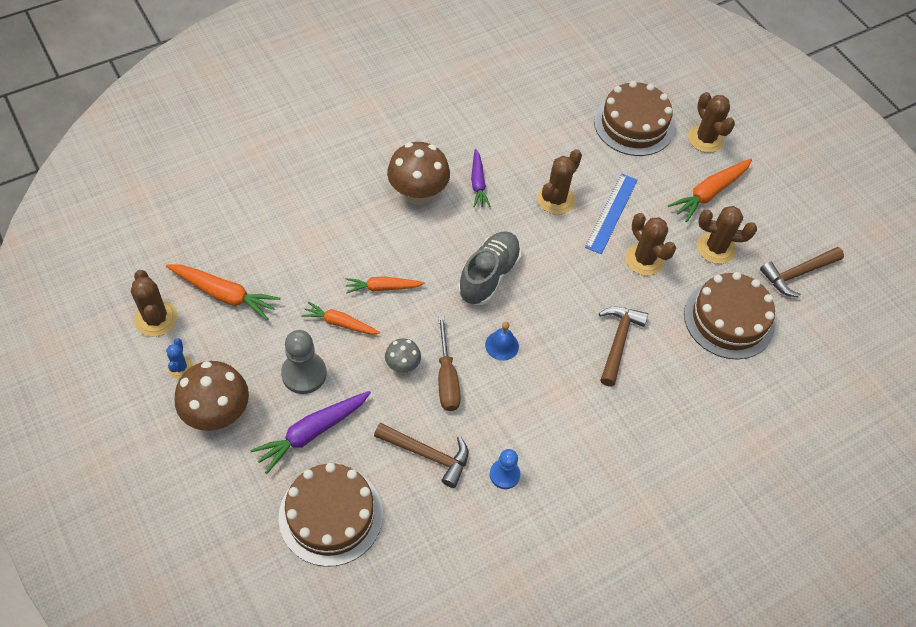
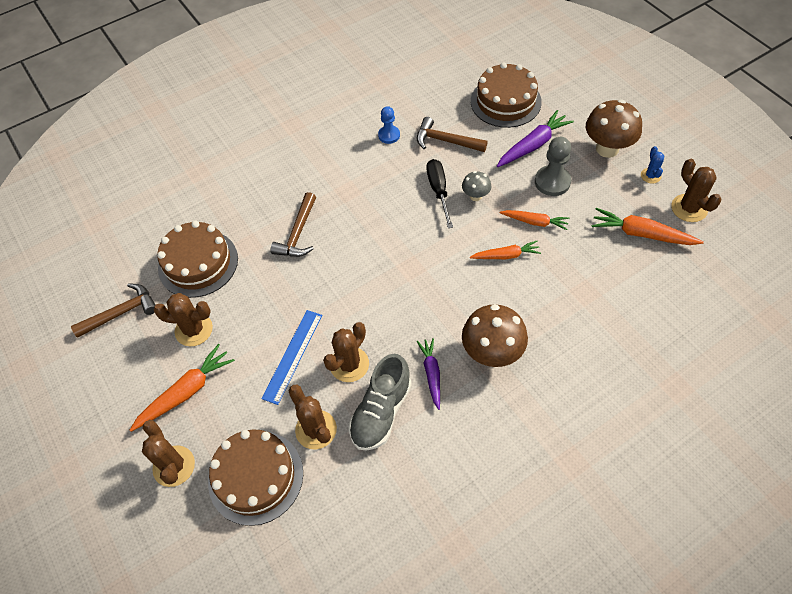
camera: 175 degrees left, 0 degrees up
brown screwdriver [438,316,461,411] -> black screwdriver [427,159,453,228]
grey shoe [458,231,521,305] -> grey shoe moved to [349,354,412,451]
blue bell [485,322,519,361] -> none
brown cactus [625,213,676,276] -> brown cactus moved to [288,385,337,449]

